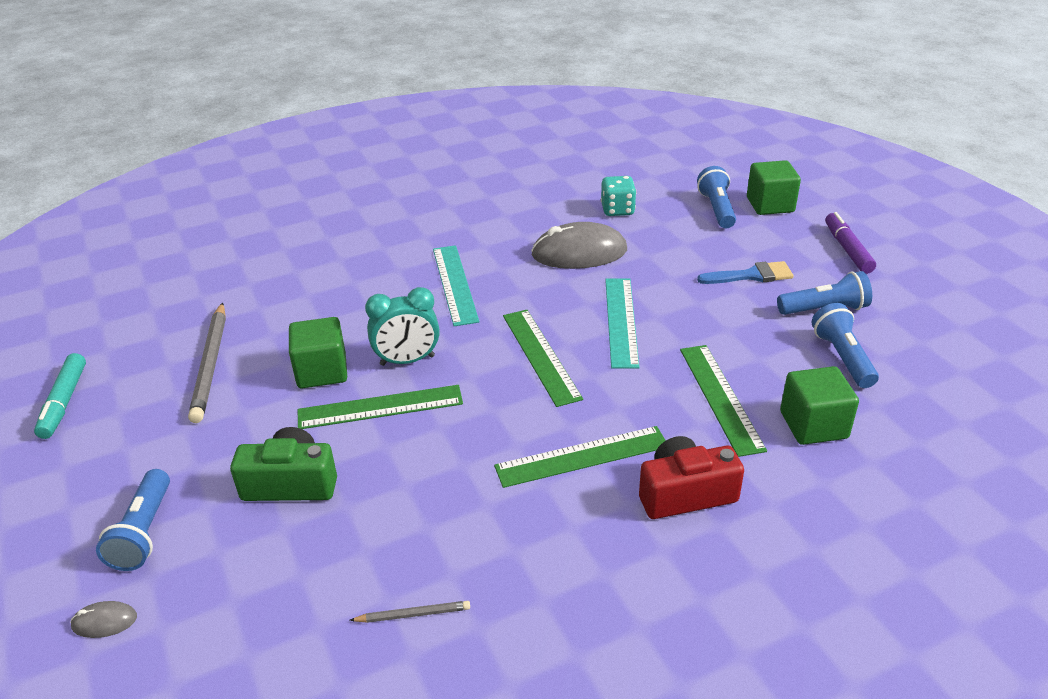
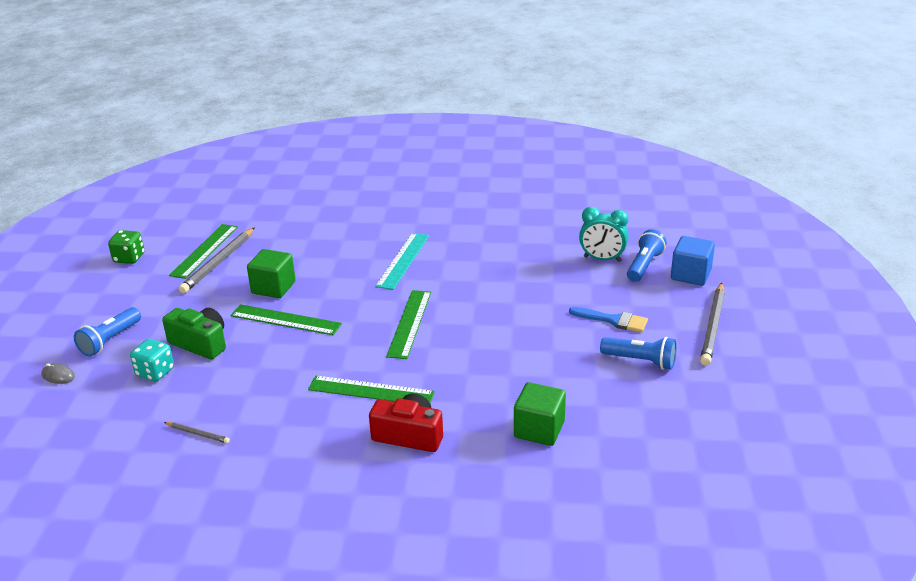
camera: 30 degrees right, 5 degrees down
turquoise marker [34,353,86,439] -> green dice [108,230,145,264]
turquoise clock [365,287,440,366] -> turquoise clock moved to [579,207,629,262]
grey mouse [531,222,627,269] -> none
turquoise dice [601,176,637,216] -> turquoise dice moved to [130,339,174,382]
turquoise ruler [605,279,640,369] -> none
green ruler [680,345,767,457] -> green ruler moved to [169,224,238,279]
green cube [747,160,801,215] -> blue cube [671,236,715,286]
blue flashlight [812,303,879,388] -> none
purple marker [825,212,876,274] -> grey pencil [700,283,725,366]

